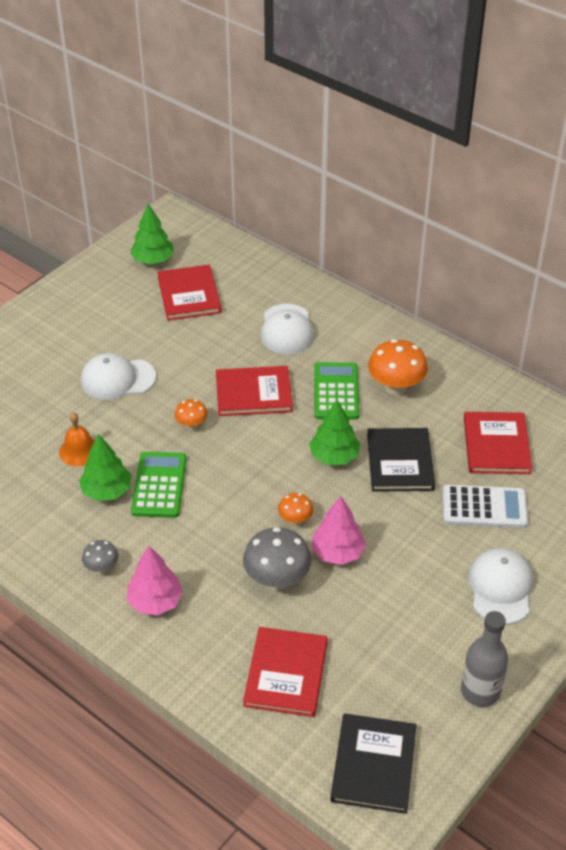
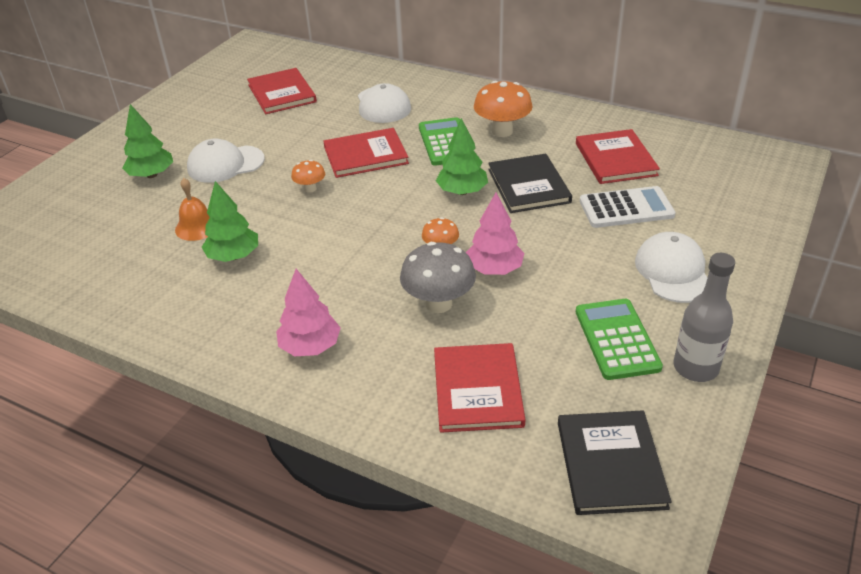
camera: 10 degrees left, 5 degrees down
grey mushroom [82,540,118,574] -> none
green tree [130,204,174,264] -> green tree moved to [122,104,173,178]
green calculator [131,452,187,518] -> green calculator moved to [576,299,663,380]

